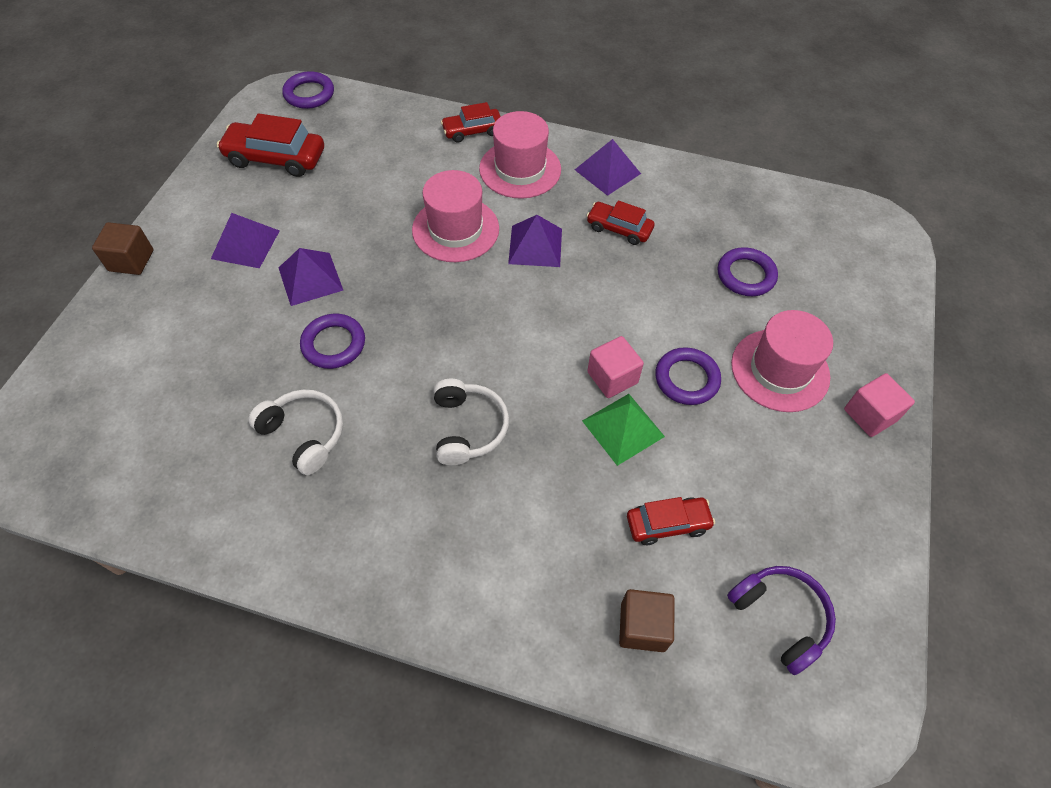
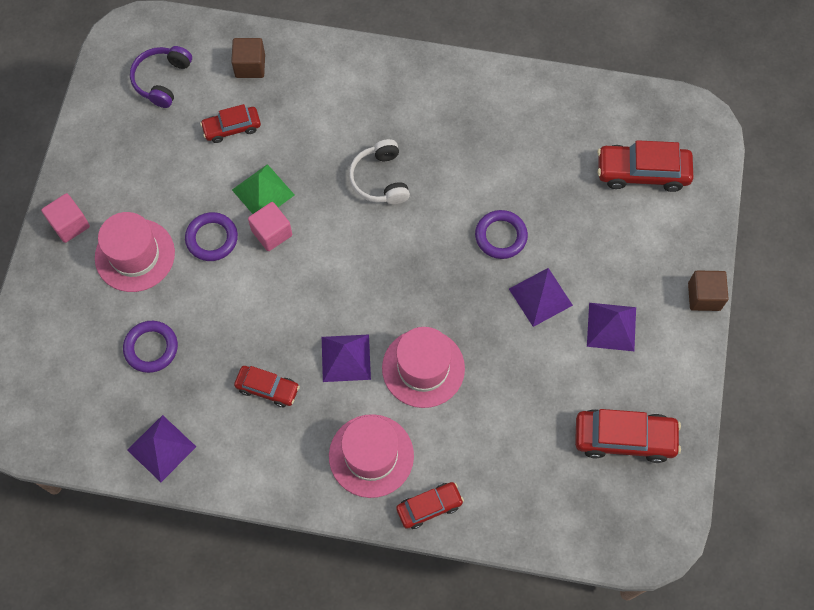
camera: 175 degrees right, 10 degrees up
white headphones [248,389,343,475] -> none
purple ring [282,71,334,109] -> none
purple pyramid [575,139,641,196] -> purple pyramid moved to [127,415,196,482]
purple headphones [727,566,836,675] -> purple headphones turned 60 degrees clockwise [130,46,192,108]
none -> red car [597,140,693,192]

